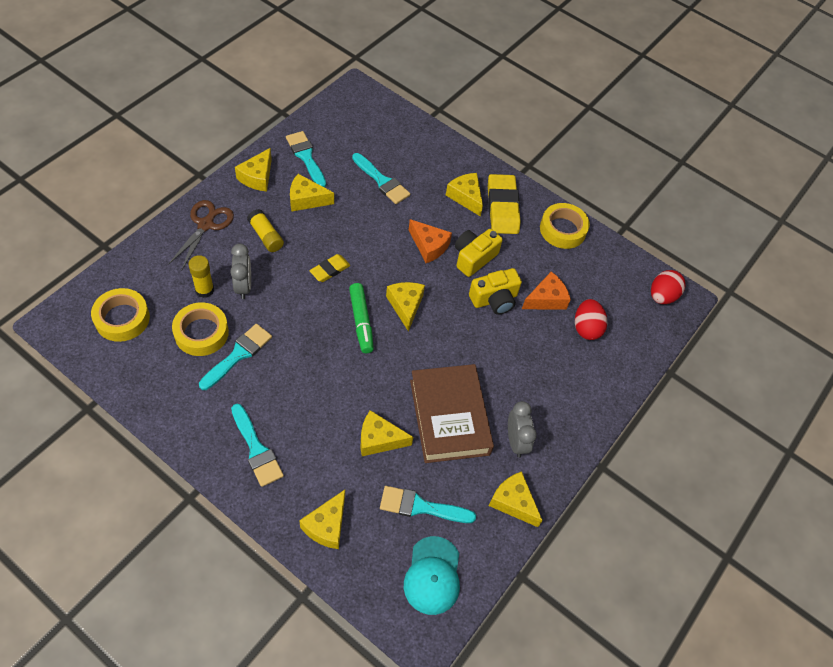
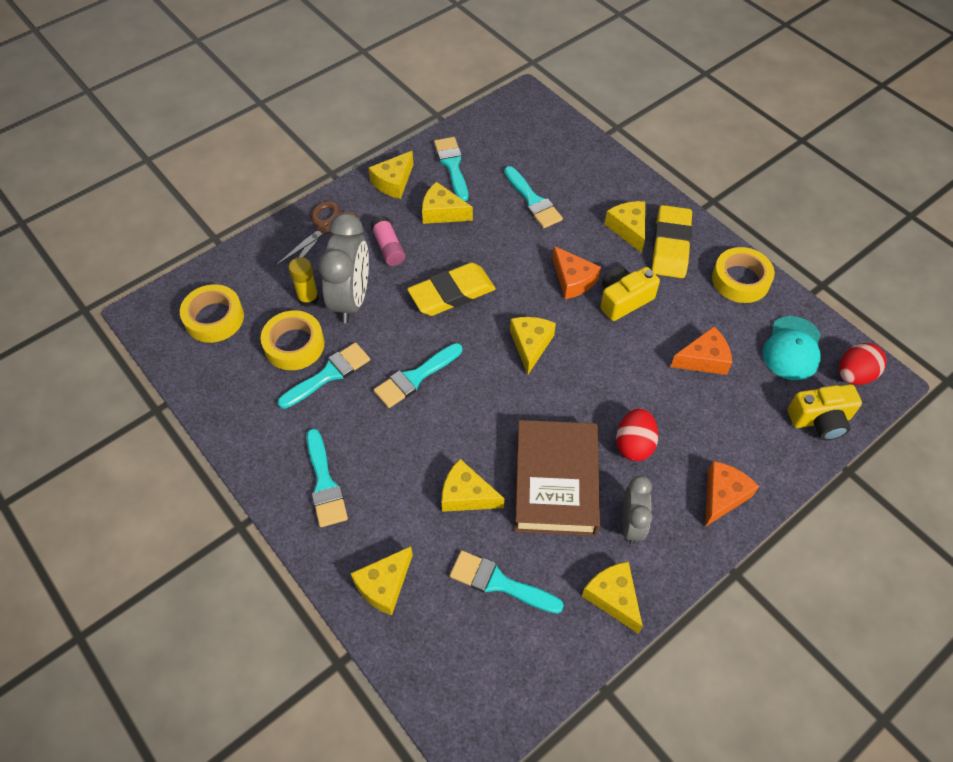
camera: 20 degrees right, 0 degrees up
grey clock [230,244,251,299] -> grey clock [318,213,369,323], size x1.68
yellow glue stick [247,209,284,252] -> pink glue stick [371,216,405,266]
yellow eraser [309,254,350,282] -> yellow eraser [407,262,496,316], size x1.80
green marker [349,283,374,353] -> none
turquoise cap [404,536,460,615] -> turquoise cap moved to [763,316,821,380]
yellow camera [469,268,522,315] -> yellow camera moved to [787,384,862,441]
red egg [575,299,607,340] -> red egg moved to [616,408,658,461]
none -> turquoise brush [374,343,462,408]
none -> orange cheese [705,461,759,527]

